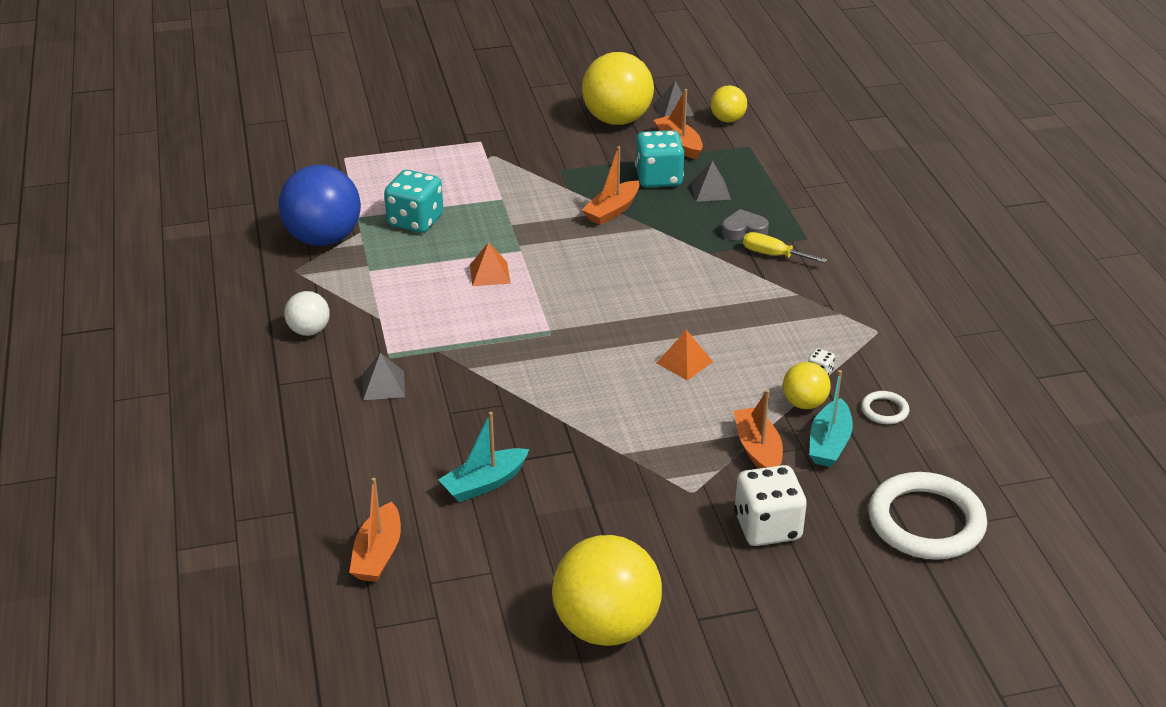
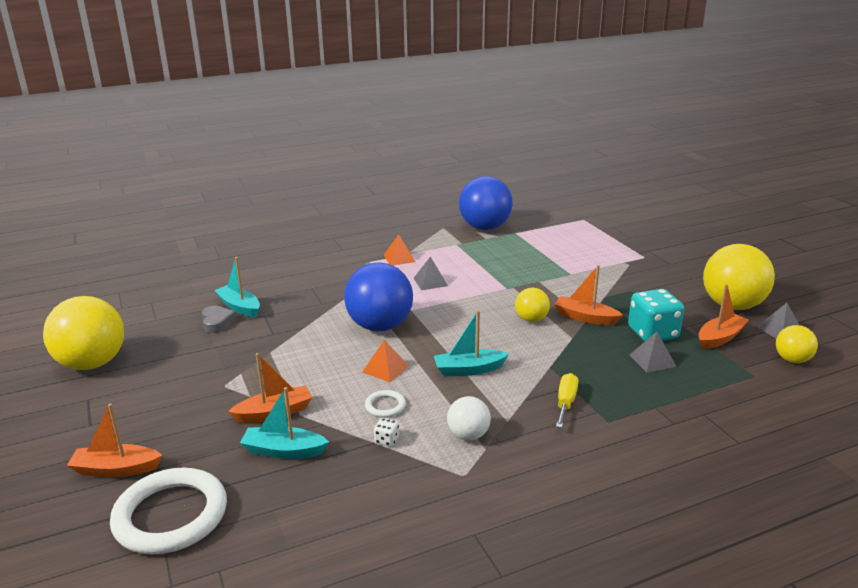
camera: 80 degrees right, 10 degrees down
white ball [284,291,330,336] -> white ball moved to [447,396,491,441]
orange boat [349,478,401,582] -> orange boat moved to [67,404,163,477]
grey pyramid [363,353,405,400] -> grey pyramid moved to [414,257,448,290]
turquoise dice [384,170,443,233] -> none
orange pyramid [470,242,510,286] -> orange pyramid moved to [384,234,415,265]
grey heart [722,209,769,240] -> grey heart moved to [202,306,237,333]
white dice [734,465,807,546] -> none
yellow ball [783,362,831,409] -> yellow ball moved to [515,288,550,322]
white ring [861,391,909,424] -> white ring moved to [365,390,406,418]
none -> blue ball [344,262,413,331]
none -> turquoise boat [434,310,509,376]

